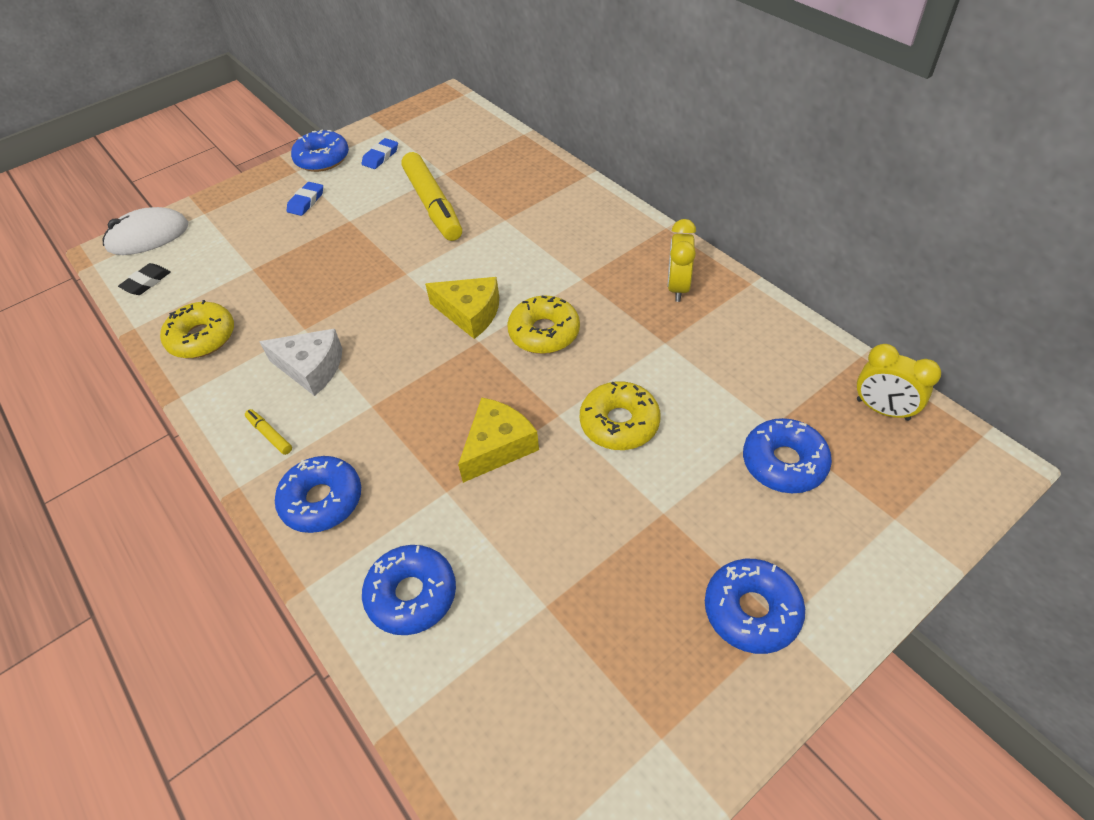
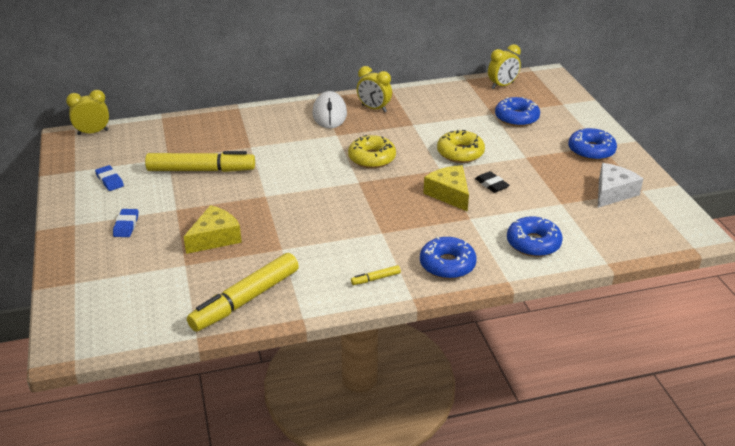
camera: 70 degrees left, 15 degrees down
white mouse [102,207,188,255] -> white mouse moved to [312,91,347,128]
black eraser [118,263,170,295] -> black eraser moved to [475,171,510,193]
yellow donut [160,300,234,358] -> yellow marker [187,253,299,332]
white cheese [259,329,343,396] -> white cheese moved to [598,163,643,208]
blue eraser [287,182,323,216] -> blue eraser turned 45 degrees clockwise [113,209,138,237]
blue donut [291,130,349,172] -> none
yellow cheese [425,277,499,339] -> yellow cheese moved to [184,205,242,254]
none -> yellow clock [66,90,109,135]

